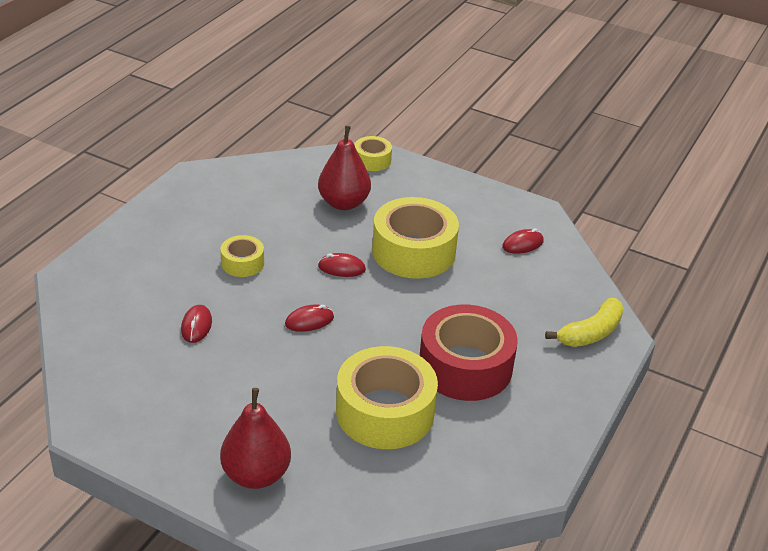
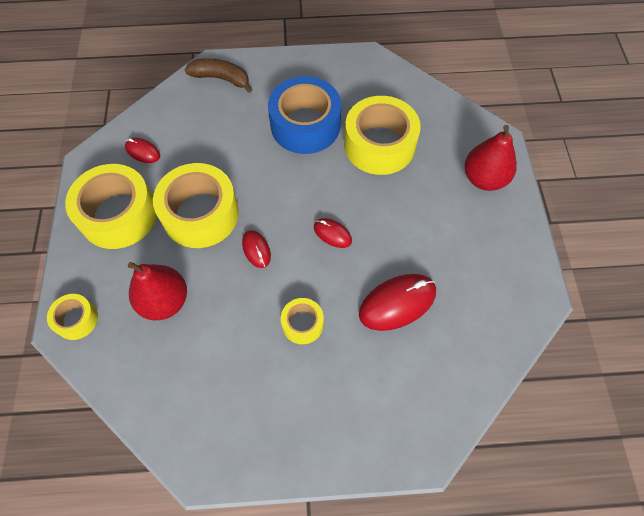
camera: 120 degrees left, 25 degrees up
red mouse [181,305,212,343] -> red mouse [359,274,436,331], size x1.84
red tape [420,305,518,401] -> blue tape [268,76,341,154]
yellow banana [545,298,624,347] -> brown banana [185,58,252,93]
none -> yellow tape [65,164,157,249]

